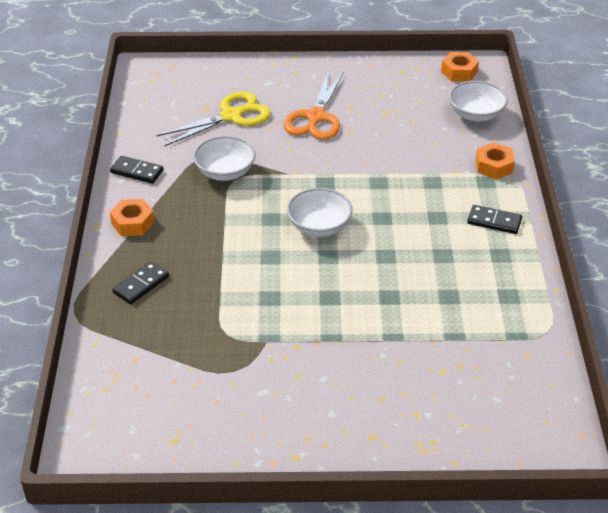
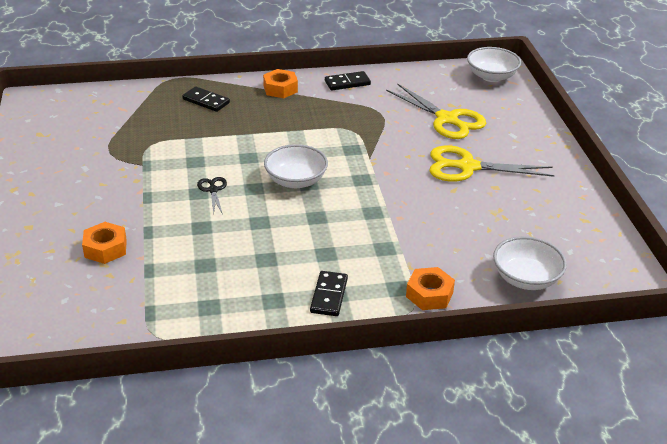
camera: 80 degrees right, 5 degrees down
black domino [110,156,163,184] -> black domino turned 60 degrees clockwise [325,71,371,90]
white bowl [193,136,256,181] -> white bowl moved to [467,47,521,82]
orange scissors [283,72,343,140] -> yellow scissors [430,145,554,182]
orange nut [441,52,479,81] -> orange nut moved to [82,222,127,264]
none -> black scissors [197,177,227,214]

